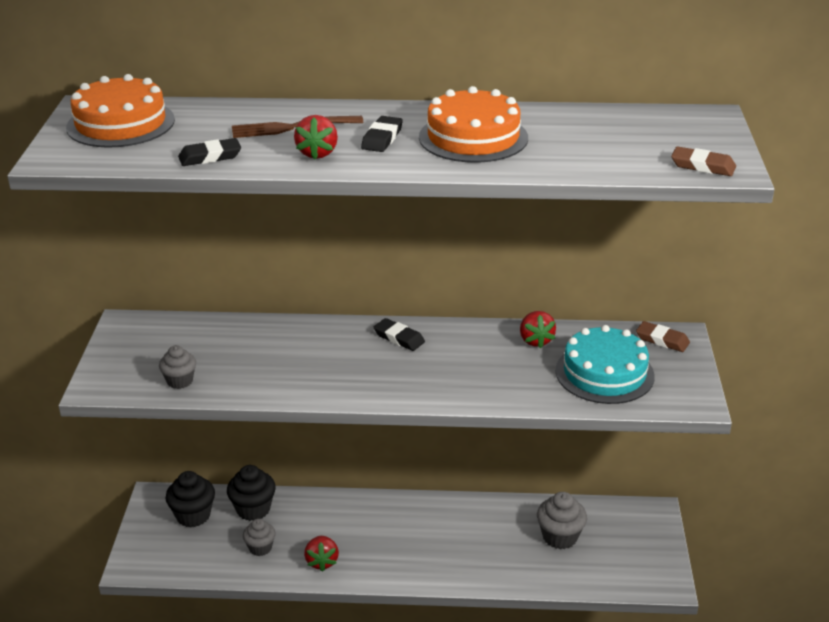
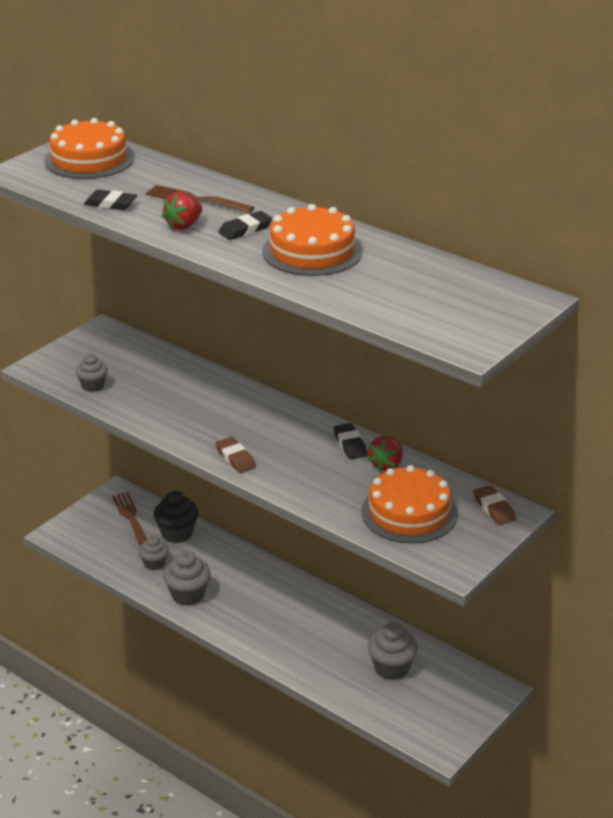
camera: 35 degrees right, 0 degrees up
black cupcake [166,471,215,528] -> brown fork [112,492,147,547]
red strawberry [304,536,339,572] -> grey cupcake [163,551,211,606]
black eraser [374,318,425,351] -> black eraser moved to [334,423,367,459]
turquoise cake [555,325,655,404] -> orange cake [361,465,458,543]
brown eraser [671,147,736,176] -> brown eraser moved to [215,437,256,473]

